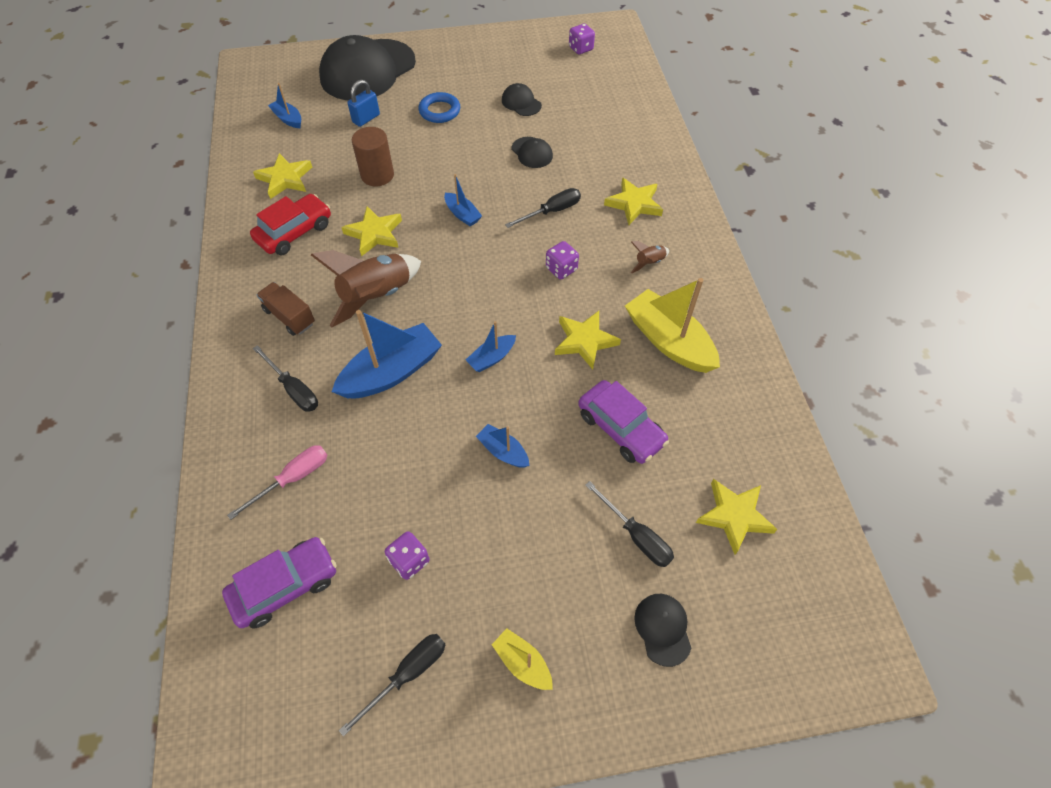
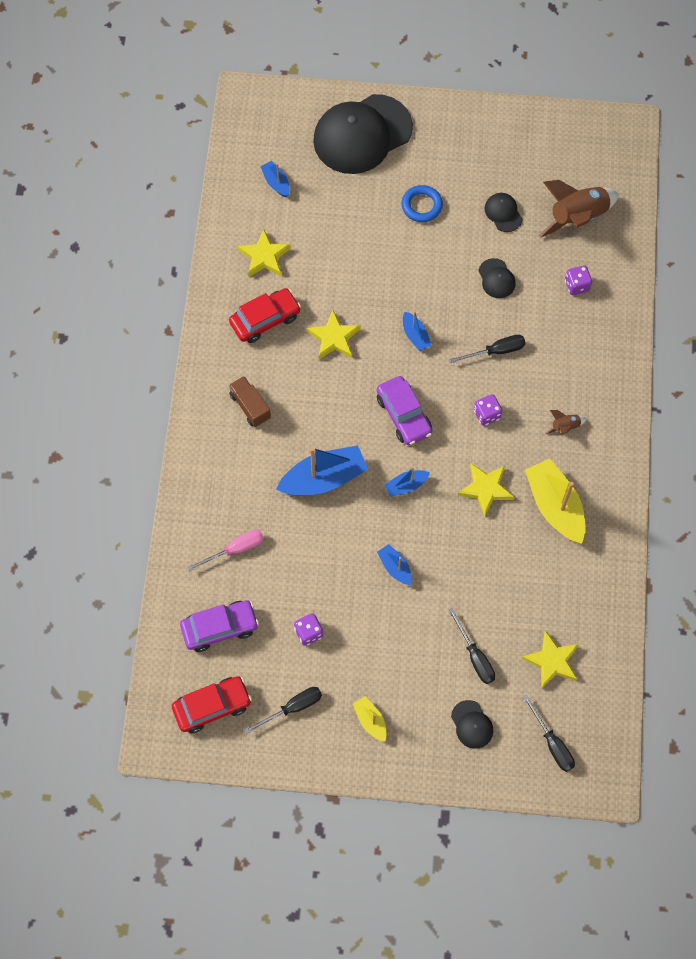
camera: 15 degrees right, 10 degrees up
black screwdriver [253,345,318,412] -> black screwdriver moved to [523,695,575,772]
brown rocket [311,250,421,327] -> brown rocket moved to [539,180,619,238]
blue padlock [348,80,380,127] -> none
brown cylinder [352,127,394,186] -> none
purple dice [569,24,595,54] -> purple dice moved to [565,266,592,295]
purple car [578,380,669,464] -> purple car moved to [377,376,432,445]
yellow star [604,177,663,225] -> none
black cap [634,594,691,667] -> black cap turned 150 degrees clockwise [451,700,493,749]
none -> red car [172,676,252,733]

